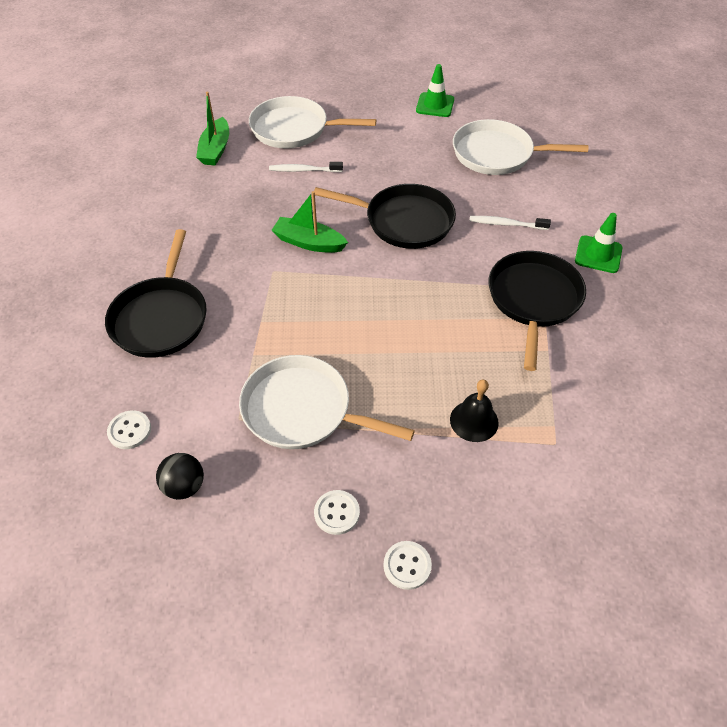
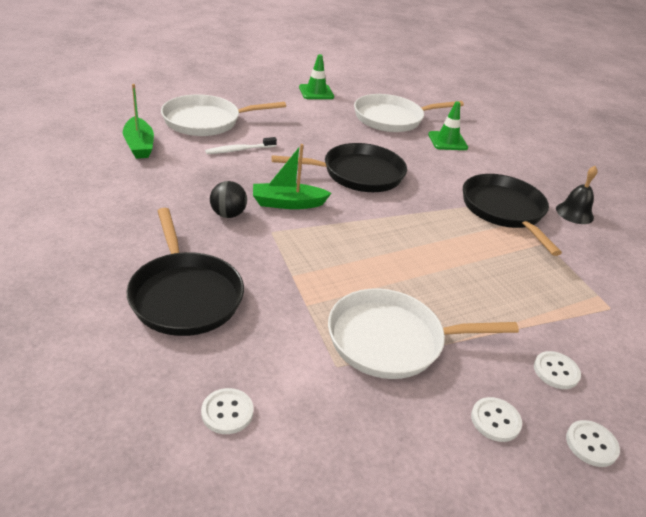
camera: 30 degrees left, 15 degrees down
black ball [156,453,204,499] -> black ball moved to [210,181,247,218]
black bell [450,380,499,442] -> black bell moved to [556,166,598,224]
white toothbrush [469,216,551,230] -> none
green traffic cone [575,213,623,273] -> green traffic cone moved to [428,101,468,150]
none -> white button [534,351,581,389]

